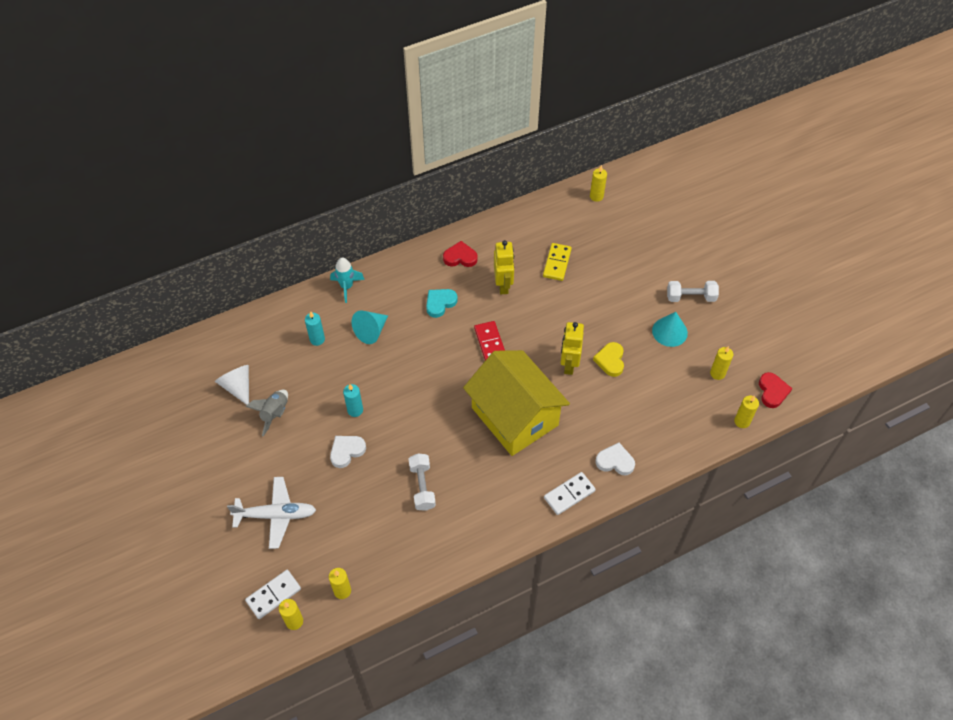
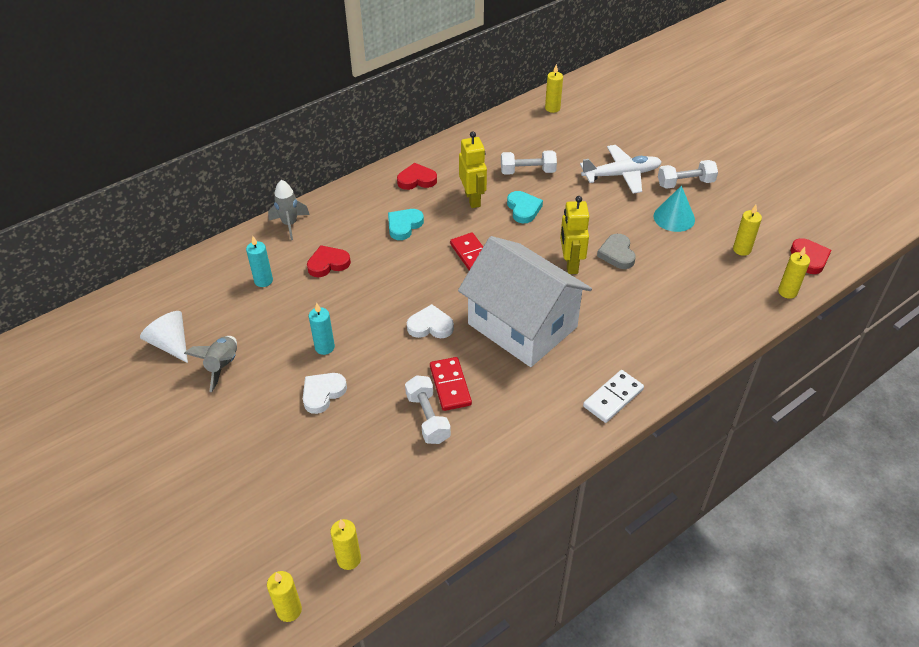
camera: 10 degrees left, 10 degrees down
white plane [227,477,316,549] -> white plane moved to [580,145,662,194]
white domino [245,570,301,619] -> none
turquoise rocket [330,257,365,303] -> grey rocket [268,180,310,240]
turquoise cone [352,310,388,344] -> red heart [307,245,351,277]
yellow house [463,350,570,456] -> white house [458,236,592,367]
yellow domino [543,243,572,281] -> white dumbbell [501,150,557,175]
yellow heart [593,342,624,377] -> grey heart [597,234,636,269]
white heart [596,443,635,475] -> white heart moved to [407,304,454,338]
none -> red domino [430,357,472,411]
none -> turquoise heart [507,191,543,223]

